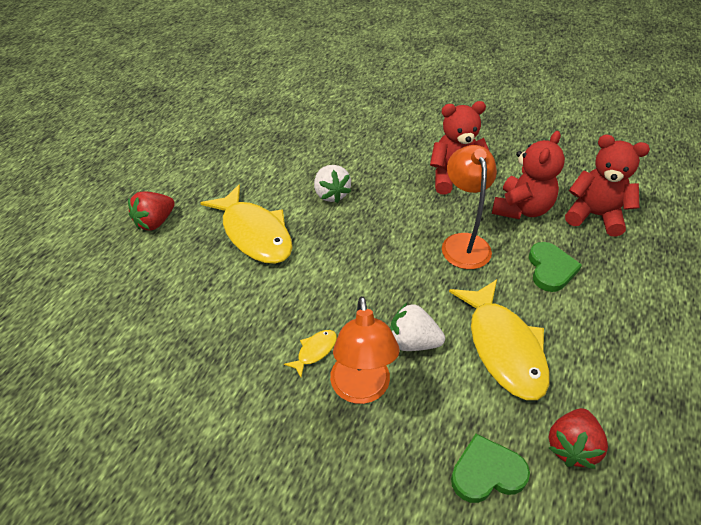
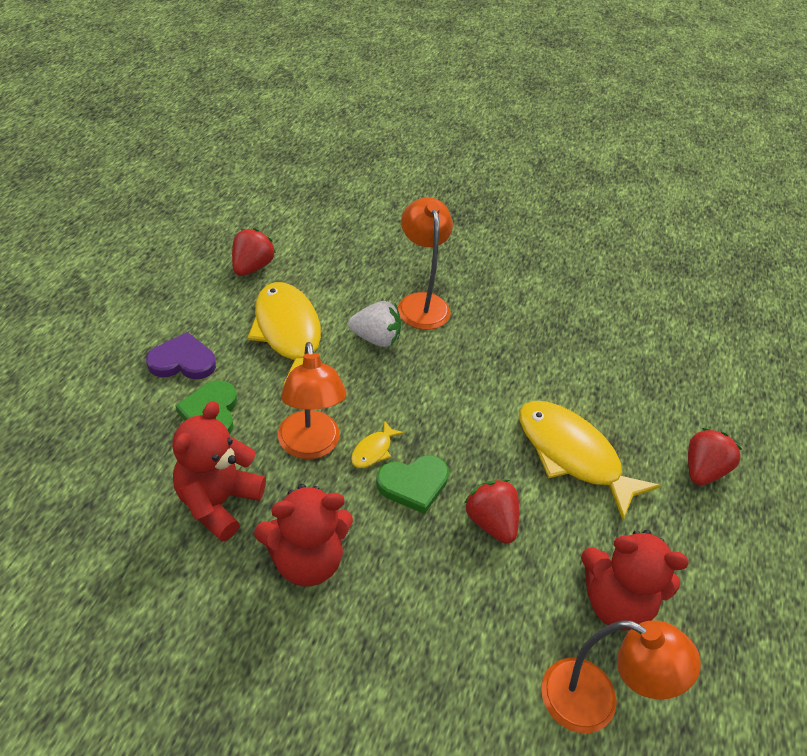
camera: 170 degrees right, 0 degrees up
yellow fish [284,330,337,377] -> yellow fish moved to [351,420,404,468]
white strawberry [314,165,351,203] -> red strawberry [464,479,519,544]
green heart [451,434,530,503] -> green heart moved to [376,455,449,514]
red teddy bear [565,134,650,237] -> red teddy bear moved to [581,530,689,631]
none -> purple heart [146,332,216,380]
none -> orange lamp [541,620,701,733]

